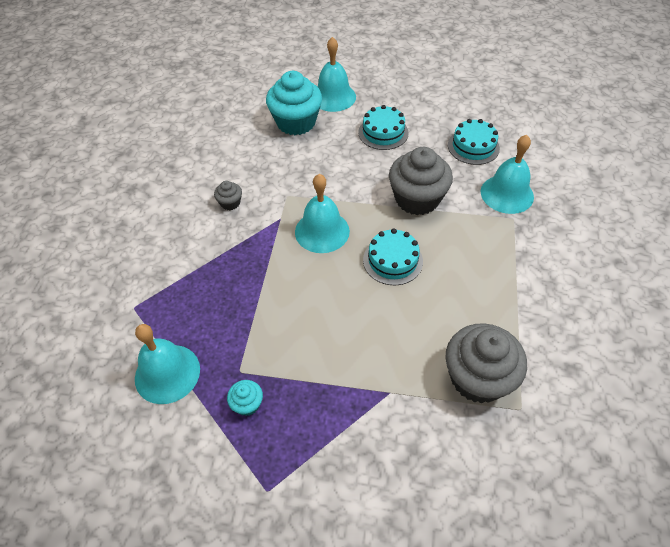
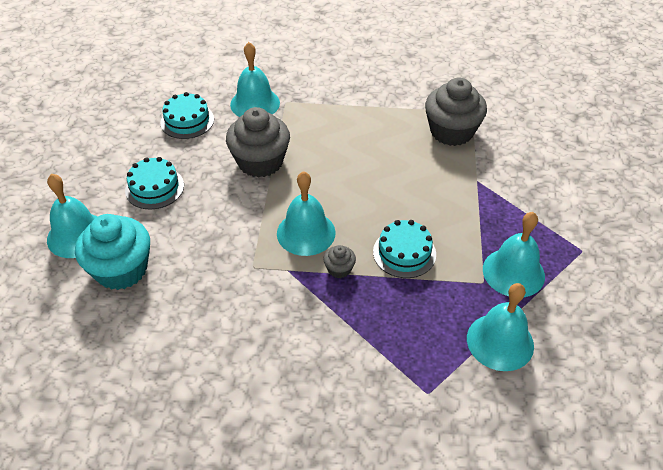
camera: 95 degrees left, 5 degrees down
grey cupcake [214,181,242,210] -> grey cupcake moved to [323,245,356,278]
turquoise cupcake [227,380,263,416] -> turquoise bell [483,212,545,297]
turquoise cake [363,228,423,285] -> turquoise cake moved to [373,220,436,278]

